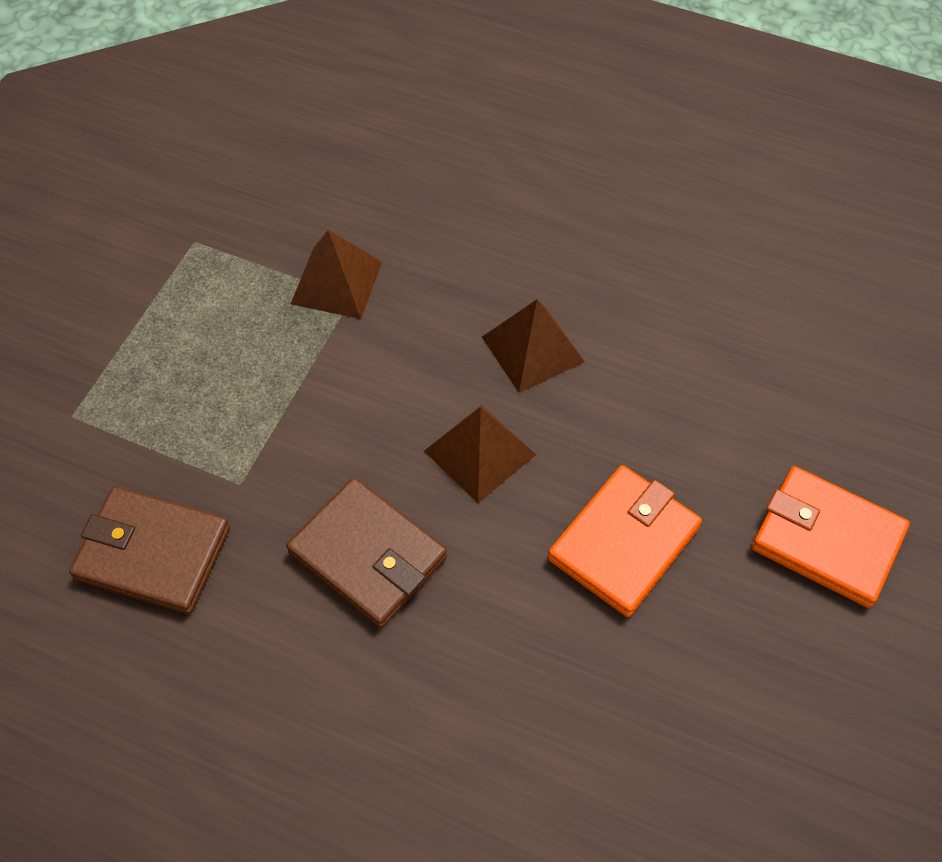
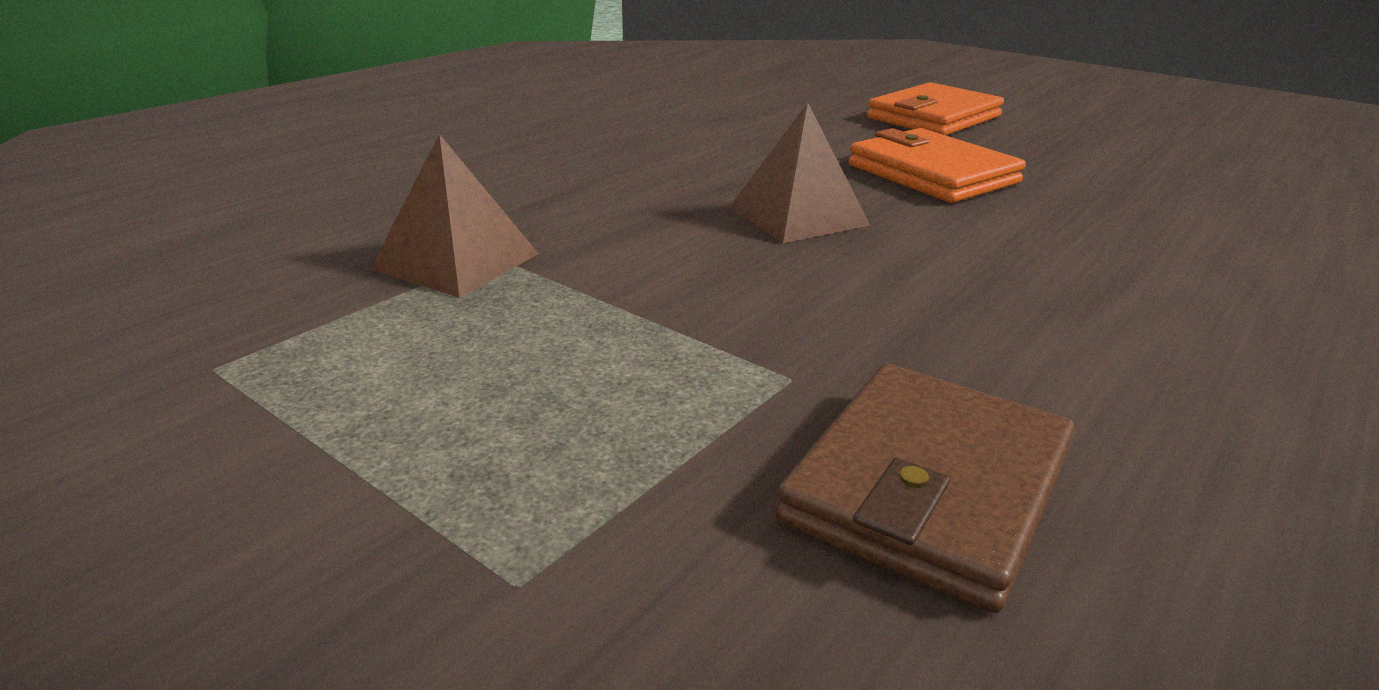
camera: 75 degrees left, 30 degrees down
brown wallet [286,478,447,628] -> none
brown pyramid [482,299,585,393] -> none

